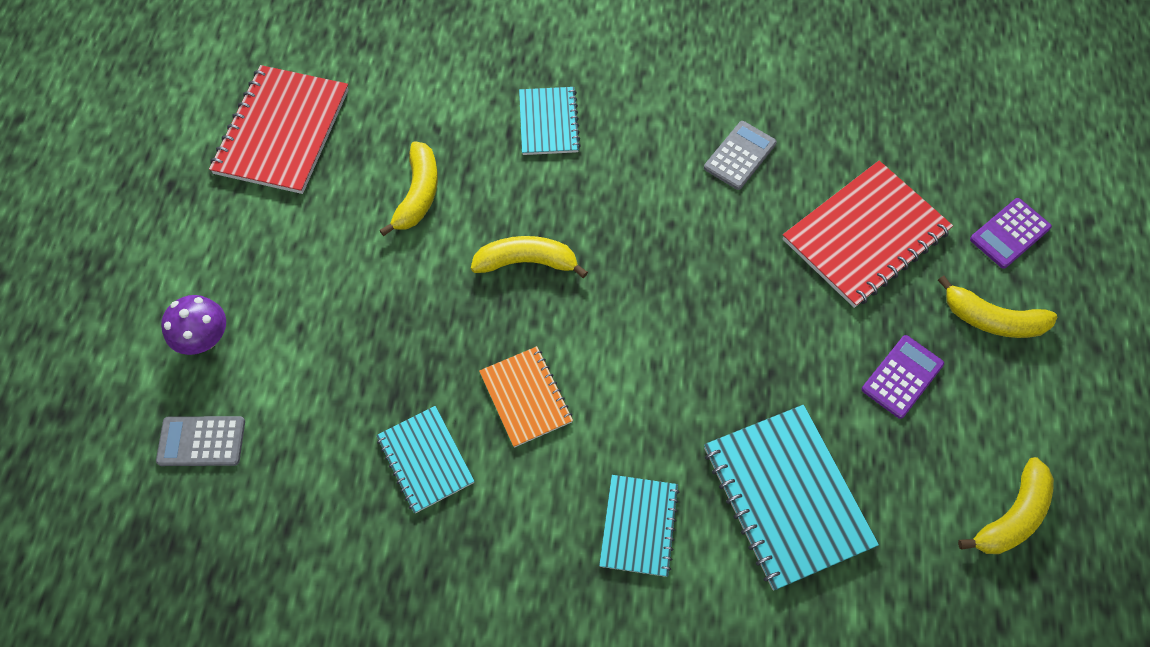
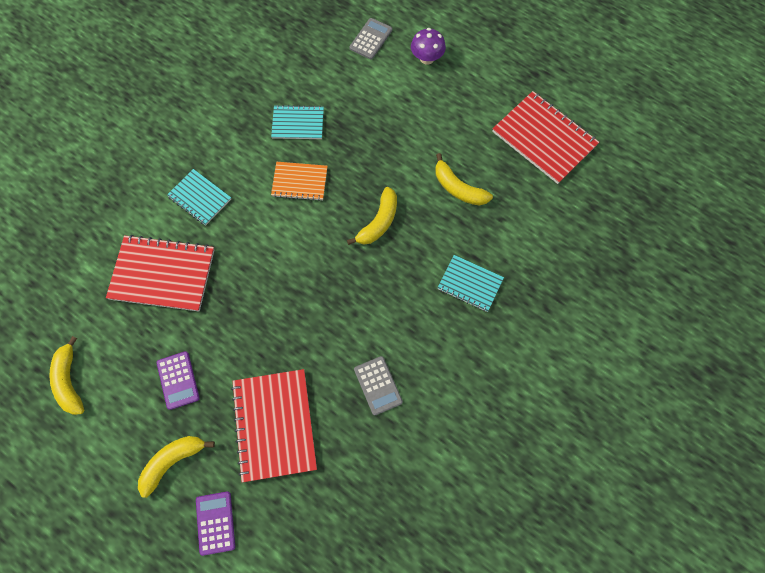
camera: 120 degrees right, 5 degrees up
turquoise notebook [704,405,879,590] -> red notebook [106,235,214,312]

